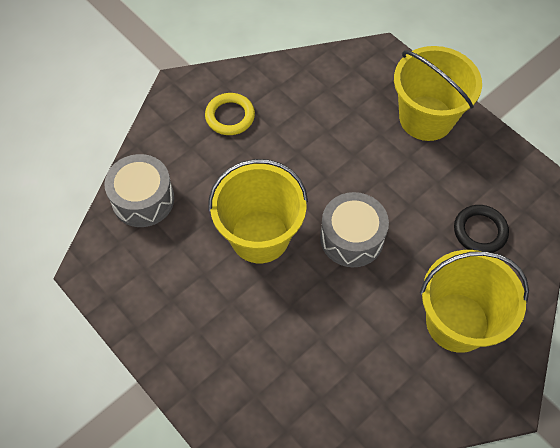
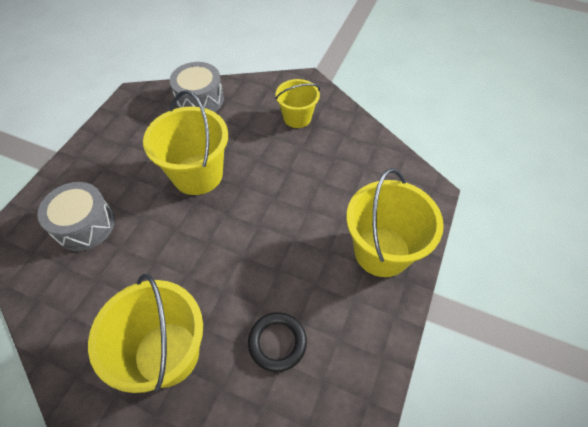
camera: 65 degrees right, 5 degrees down
yellow ring [205,93,255,135] -> yellow bucket [275,79,320,128]
grey drum [320,192,389,267] -> grey drum moved to [38,182,115,251]

